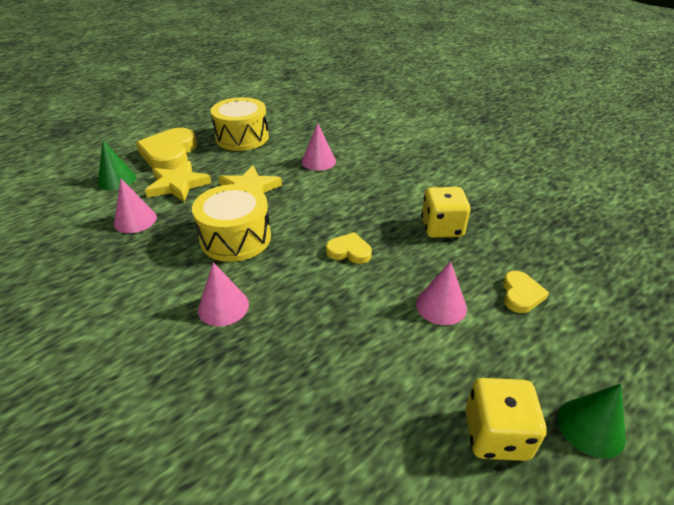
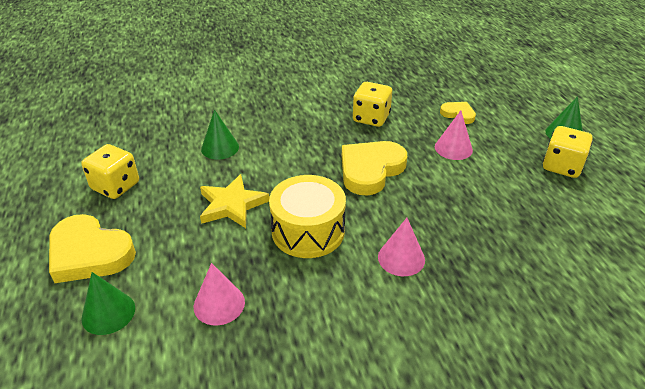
camera: 65 degrees left, 0 degrees up
yellow star [145,161,211,202] -> none
yellow drum [210,97,269,151] -> yellow dice [81,144,139,199]
pink cone [302,123,336,171] -> green cone [201,110,239,160]
yellow heart [326,232,372,264] -> yellow heart [342,141,407,195], size x1.89

